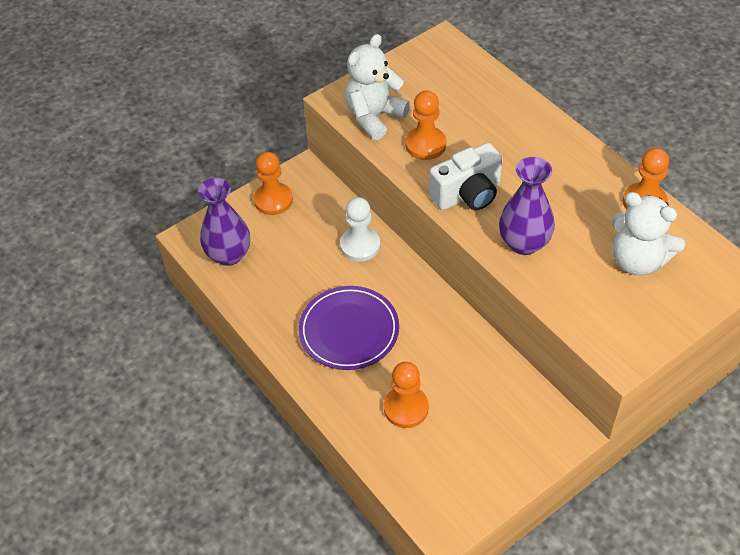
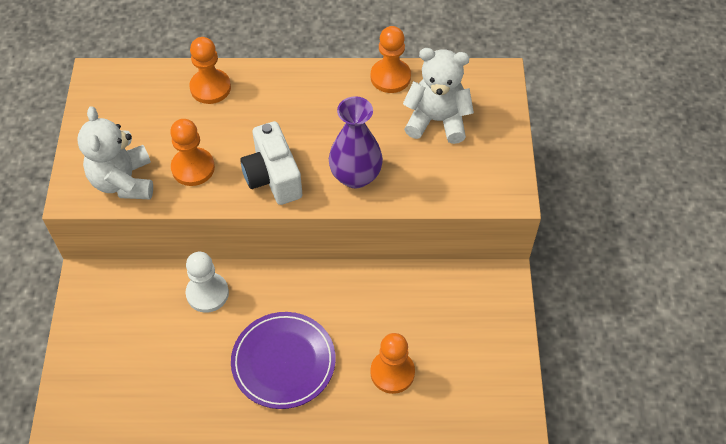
camera: 55 degrees left, 5 degrees up
purple vase [198,178,250,266] -> none
orange pawn [254,152,293,215] -> orange pawn moved to [189,37,231,104]
white camera [429,143,503,210] -> white camera turned 150 degrees clockwise [240,121,302,205]
white teddy bear [612,192,685,276] -> white teddy bear turned 150 degrees counterclockwise [403,48,474,144]

